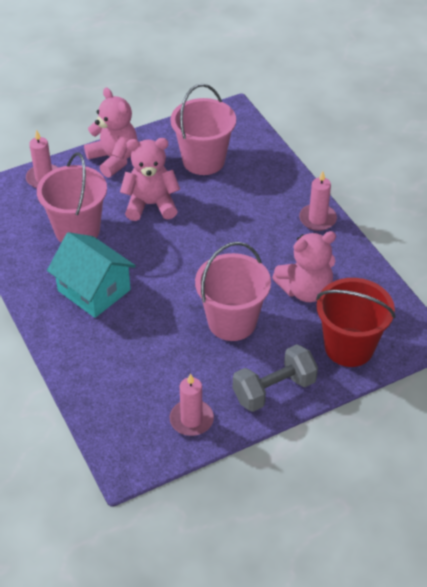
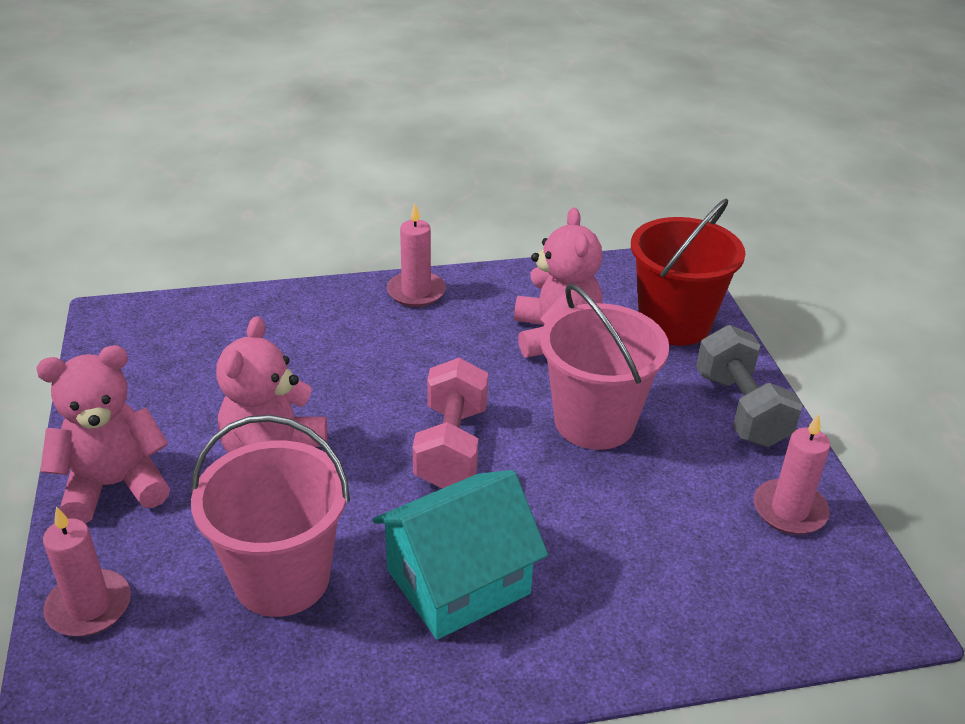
camera: 75 degrees left, 10 degrees down
pink bucket [171,84,236,175] -> none
none -> pink dumbbell [413,358,488,489]

